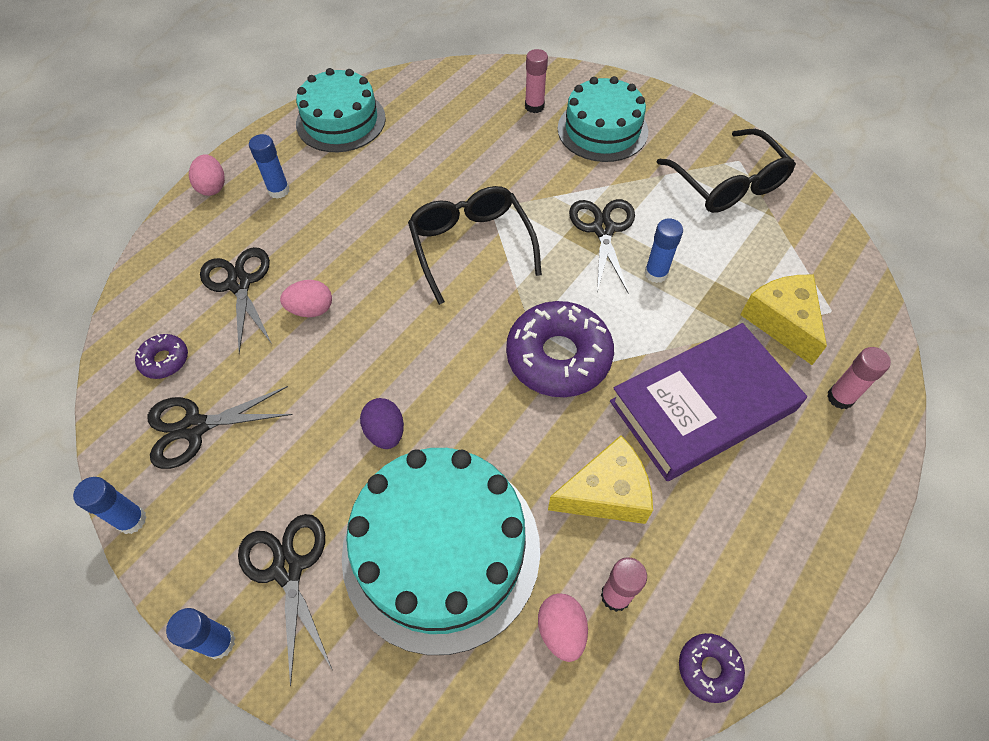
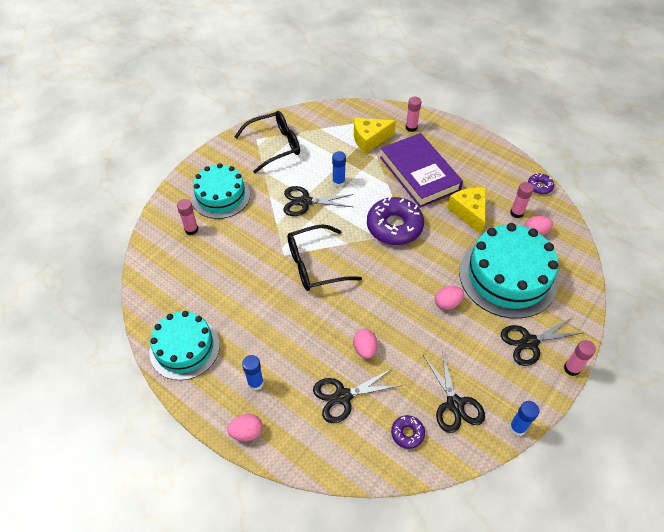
camera: 90 degrees left, 5 degrees down
blue glue stick [166,608,235,659] -> pink glue stick [564,340,596,376]
purple egg [360,398,404,449] -> pink egg [435,286,464,310]

